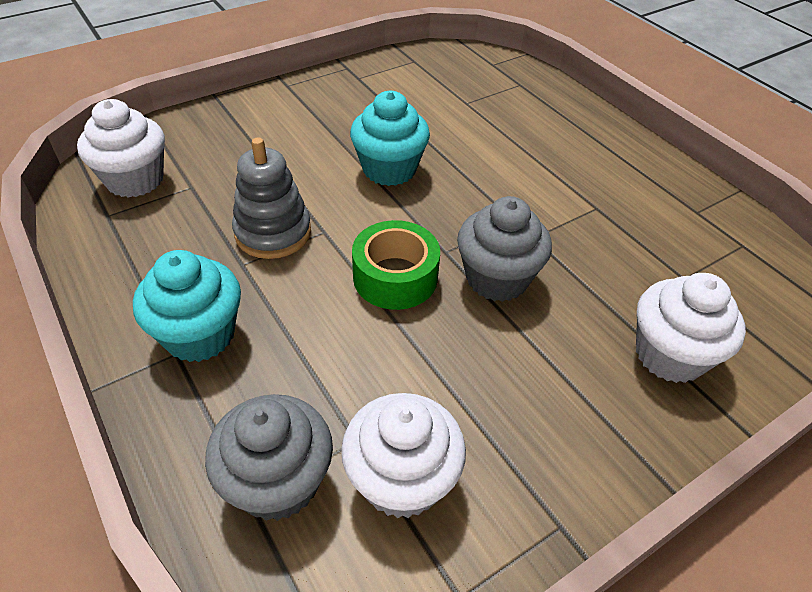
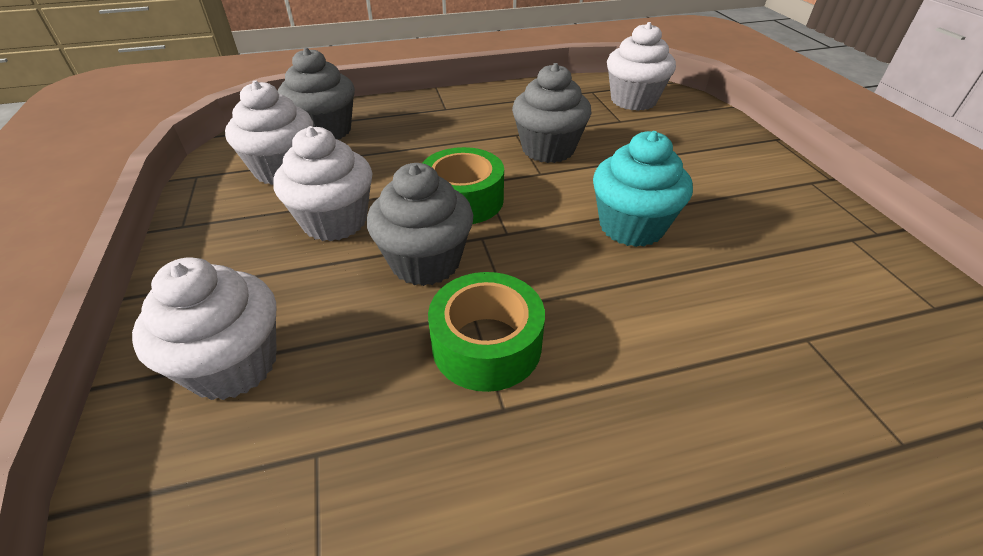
camera: 110 degrees right, 5 degrees down
turquoise cupcake [133,250,241,362] -> none
grey stacking toy [232,137,311,259] -> grey cupcake [512,63,592,163]
none -> white cupcake [273,126,372,241]
none -> green tape [428,272,545,392]

